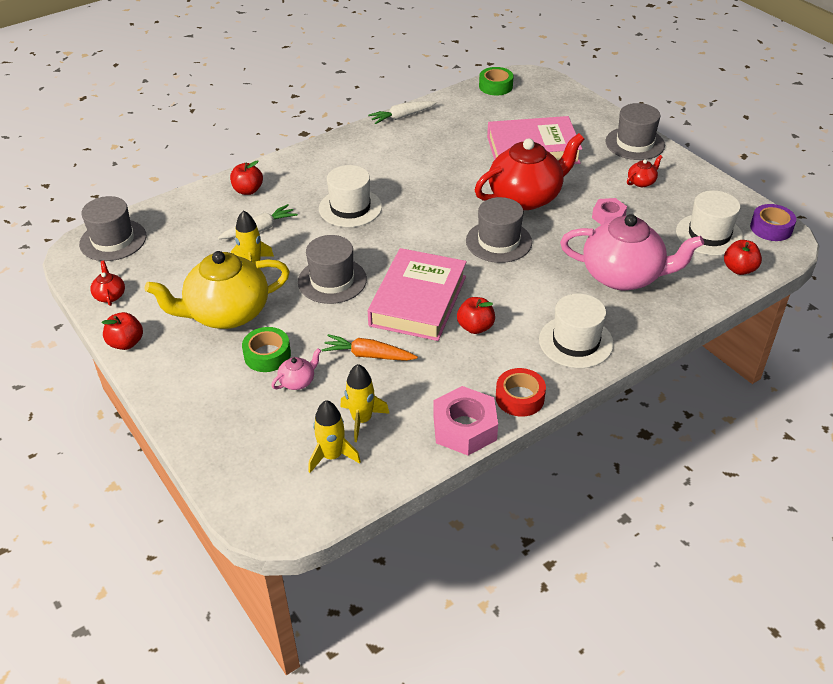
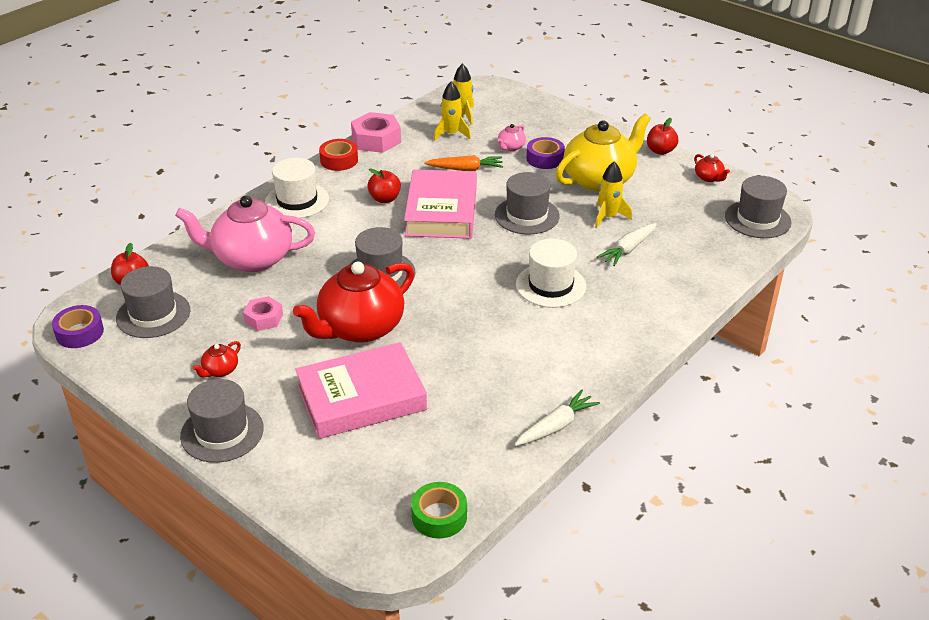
camera: 165 degrees right, 5 degrees down
red apple [230,160,263,195] -> none
green tape [242,327,291,372] -> purple tape [527,137,565,169]
white hat [676,190,744,256] -> grey hat [116,266,190,338]

